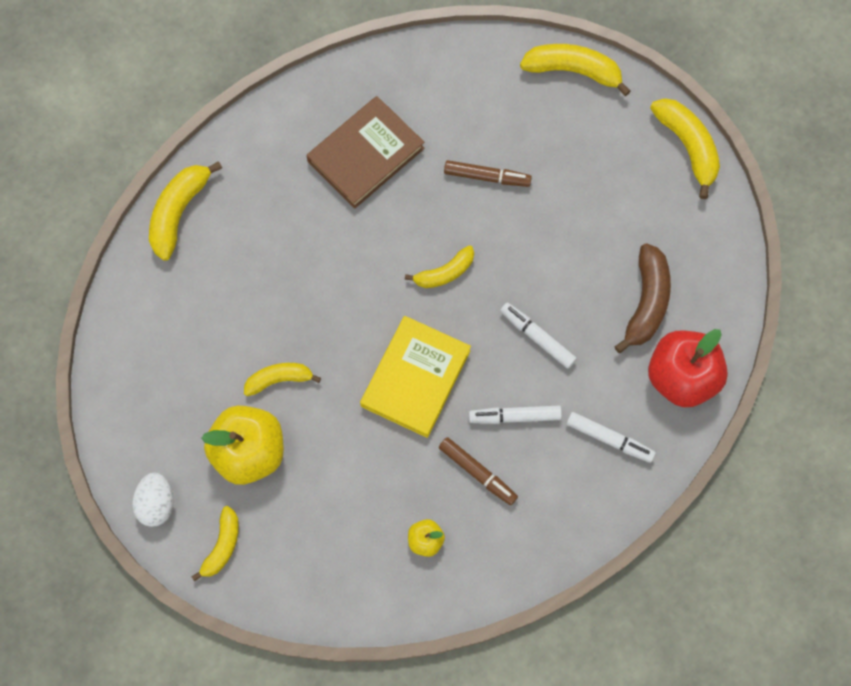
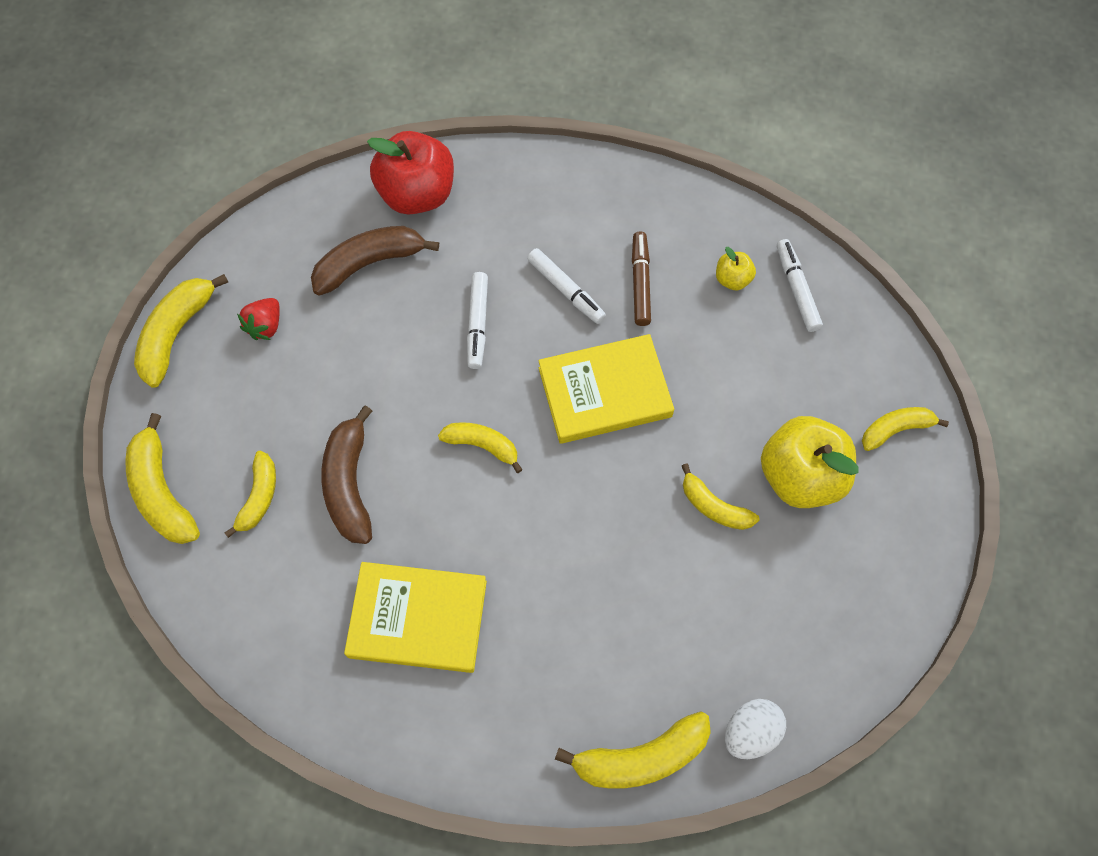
camera: 130 degrees left, 5 degrees down
white egg [132,472,173,527] -> white egg moved to [725,699,786,759]
brown book [306,96,425,209] -> yellow book [344,562,487,673]
brown marker [444,160,532,187] -> brown banana [321,405,372,544]
white marker [566,412,656,463] -> white marker moved to [777,239,823,332]
none -> yellow banana [224,451,276,538]
none -> red strawberry [237,298,280,340]

